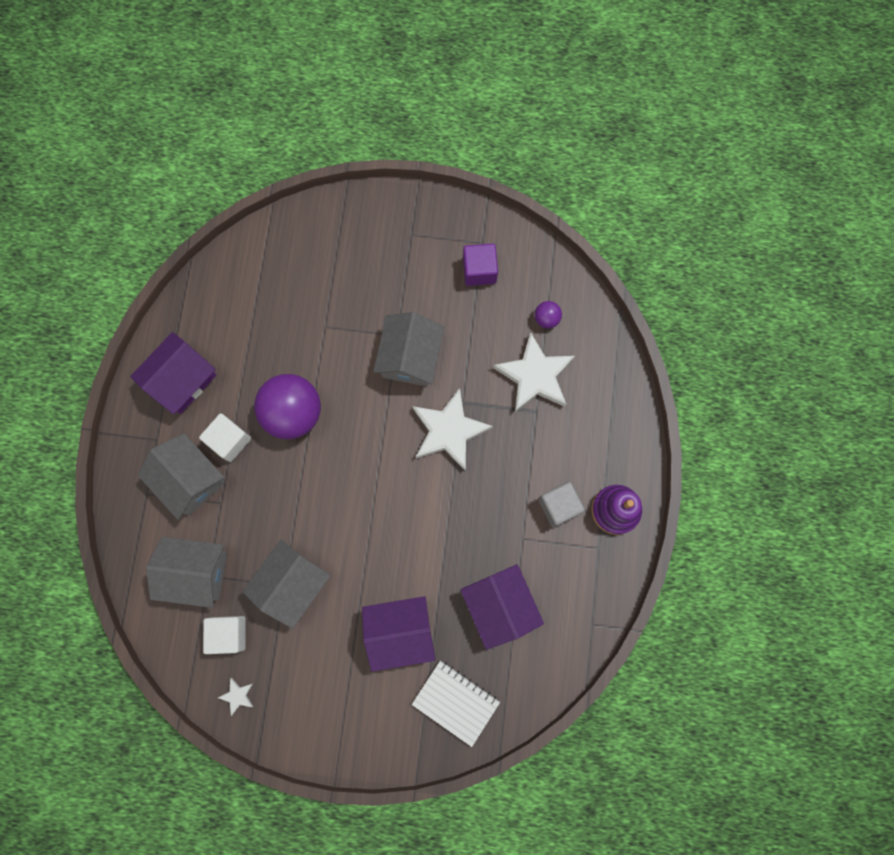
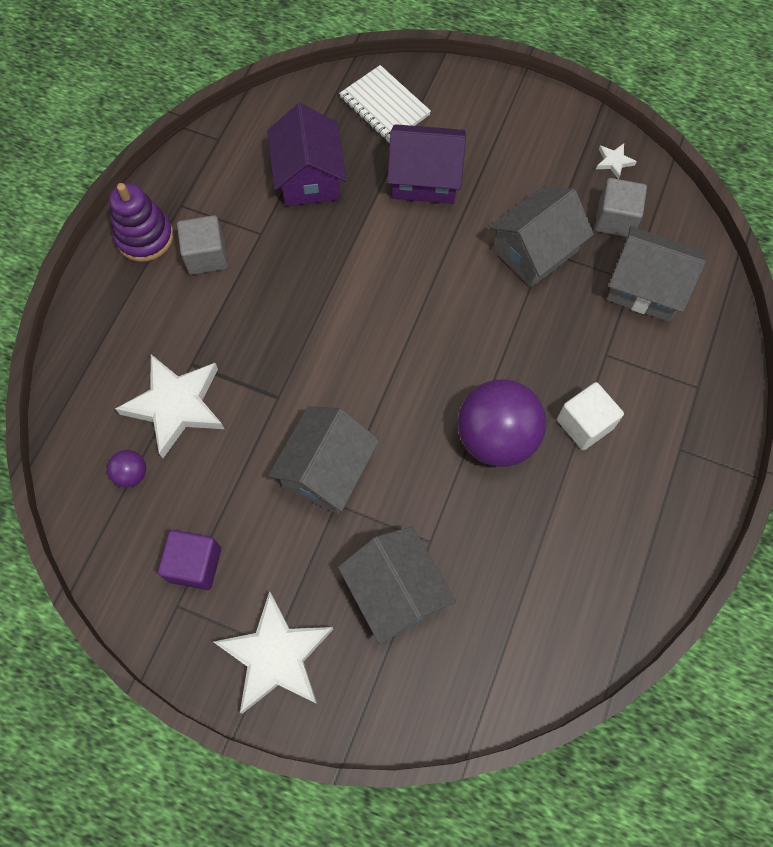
camera: 165 degrees left, 10 degrees down
purple house [130,332,216,415] -> none
grey house [138,433,225,520] -> grey house moved to [338,526,456,645]
white cube [203,616,246,654] -> grey cube [595,178,647,237]
white star [412,388,493,471] -> white star moved to [214,591,333,714]

